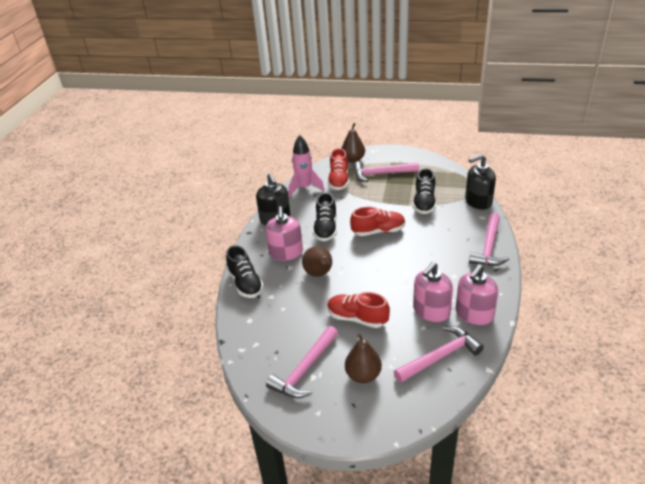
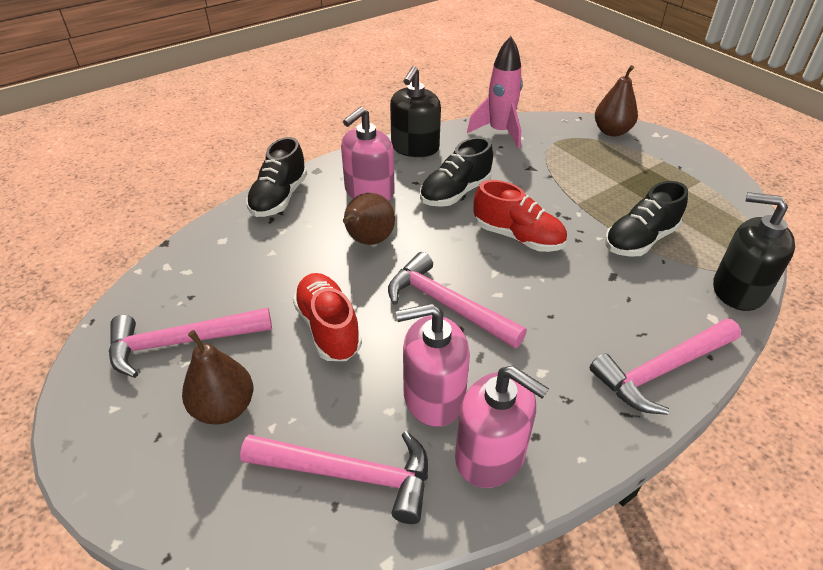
camera: 40 degrees right, 5 degrees up
red shoe [328,148,349,190] -> none
pink hammer [353,161,419,182] -> pink hammer moved to [388,252,527,348]
pink soap dispenser [456,264,498,325] -> pink soap dispenser turned 135 degrees counterclockwise [455,366,549,488]

